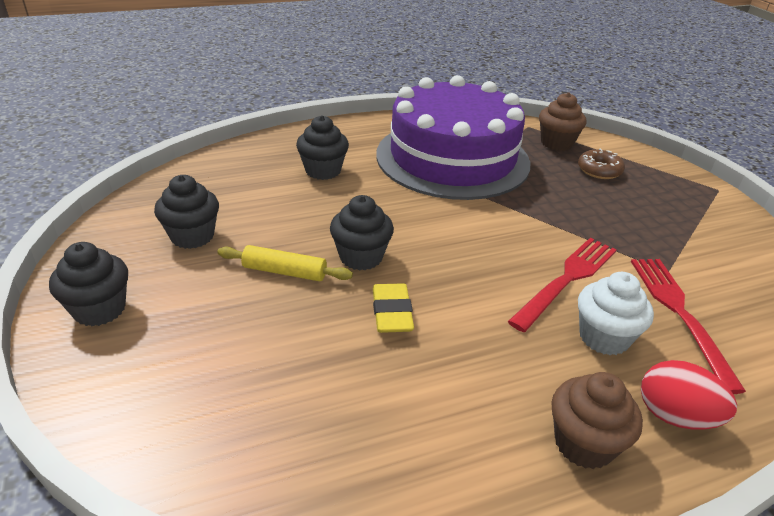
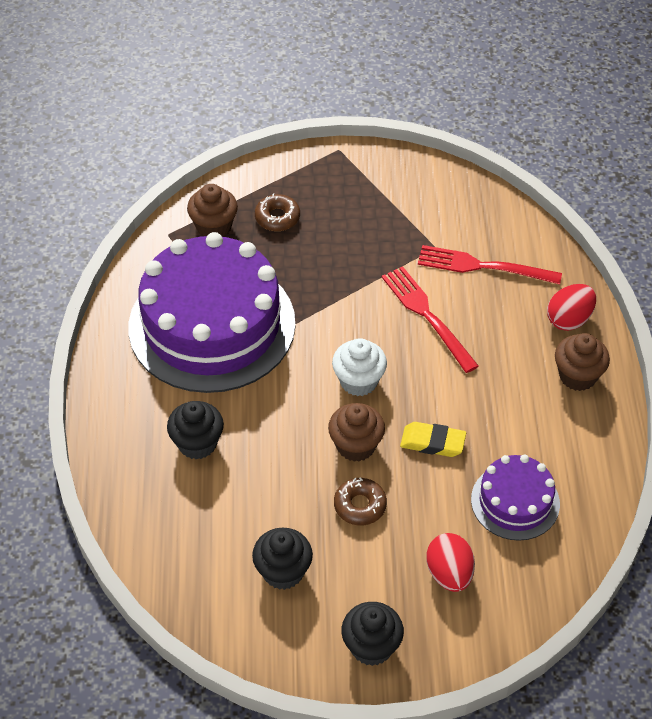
camera: 70 degrees left, 15 degrees up
yellow rolling pin [217,245,353,281] -> brown donut [334,477,387,525]
black cupcake [330,195,394,271] -> brown cupcake [328,403,385,462]
white cupcake [578,272,654,355] -> white cupcake moved to [332,338,387,396]
none -> red egg [426,533,475,592]
none -> purple cake [471,454,560,541]

